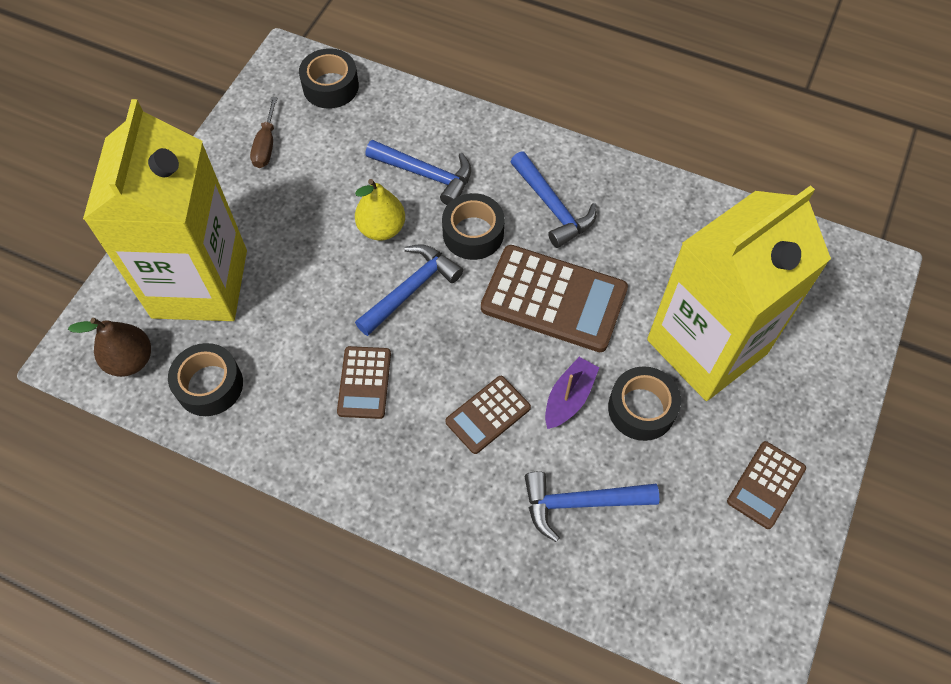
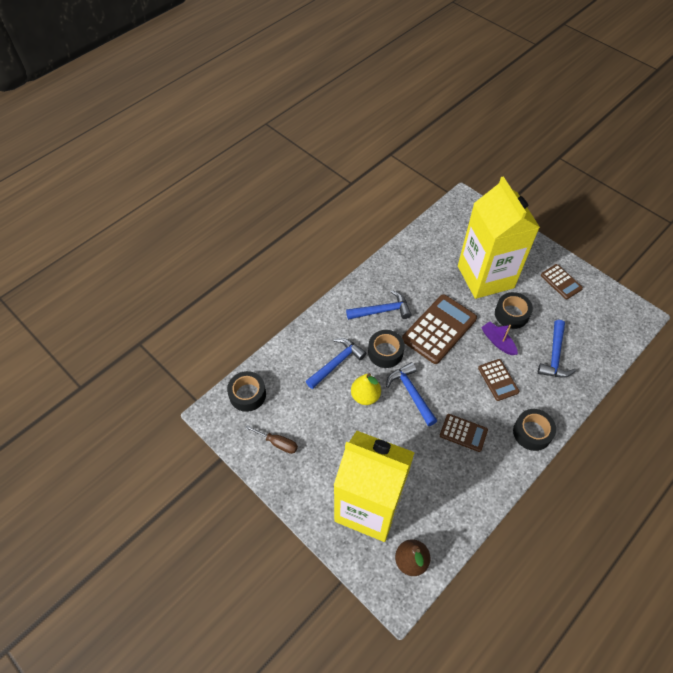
camera: 70 degrees left, 5 degrees down
black tape [168,343,243,416] -> black tape moved to [513,409,556,451]

